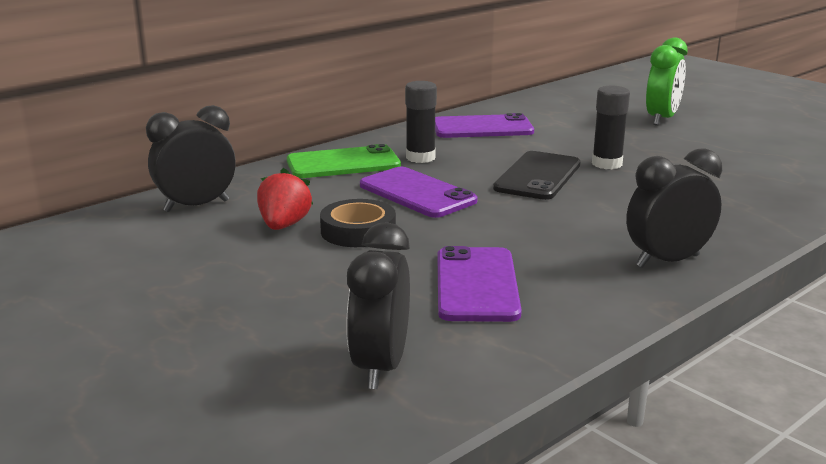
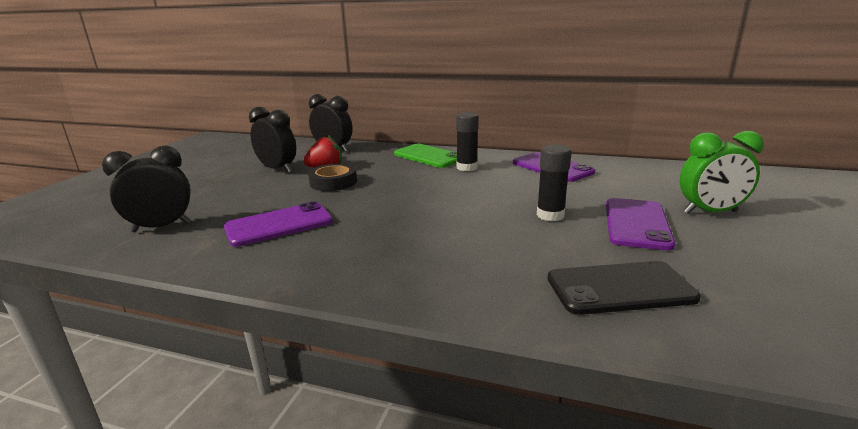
camera: 60 degrees right, 0 degrees up
purple phone [360,167,478,218] -> purple phone moved to [606,198,675,250]
black phone [493,151,581,200] -> black phone moved to [547,261,701,315]
black clock [626,148,722,268] -> black clock moved to [249,107,296,173]

